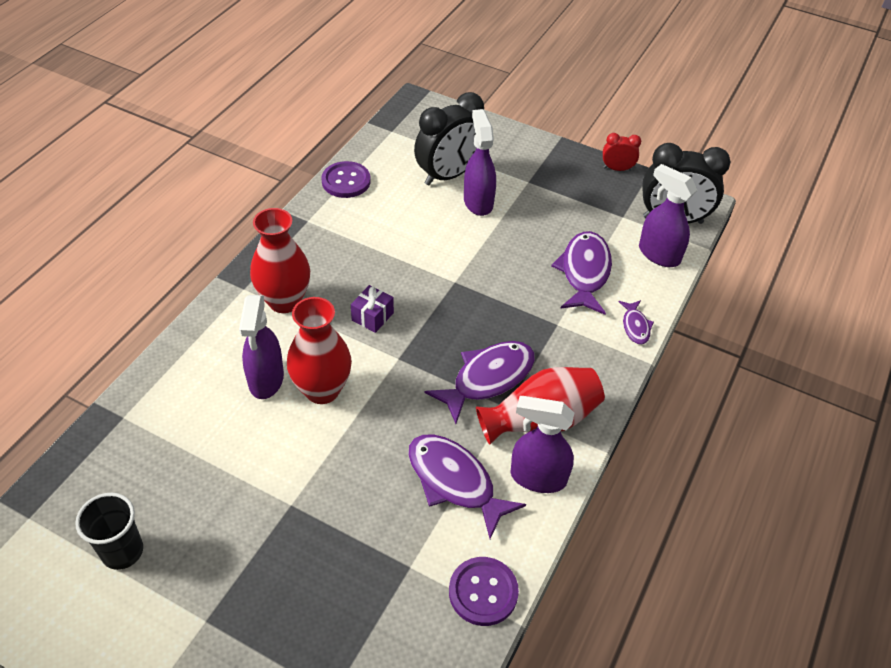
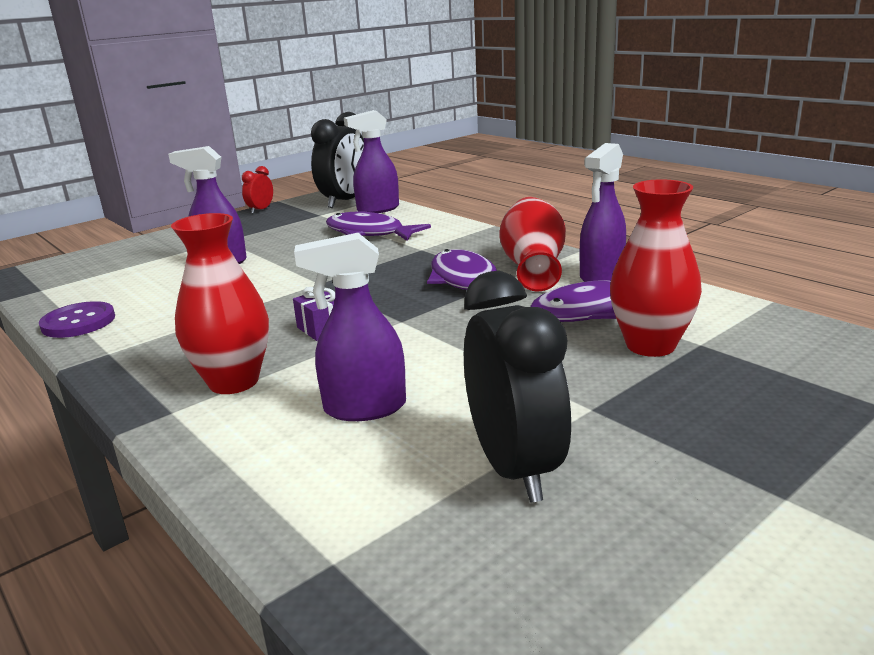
camera: 65 degrees left, 25 degrees down
black cup [75,493,143,570] -> none
purple spray bottle [239,295,284,399] -> purple spray bottle turned 150 degrees clockwise [294,233,406,421]
red vase [287,297,352,404] -> red vase moved to [610,179,702,357]
black clock [414,92,484,186] -> black clock moved to [464,271,571,502]
purple button [449,557,519,626] -> none
purple fish [619,300,654,345] -> none

